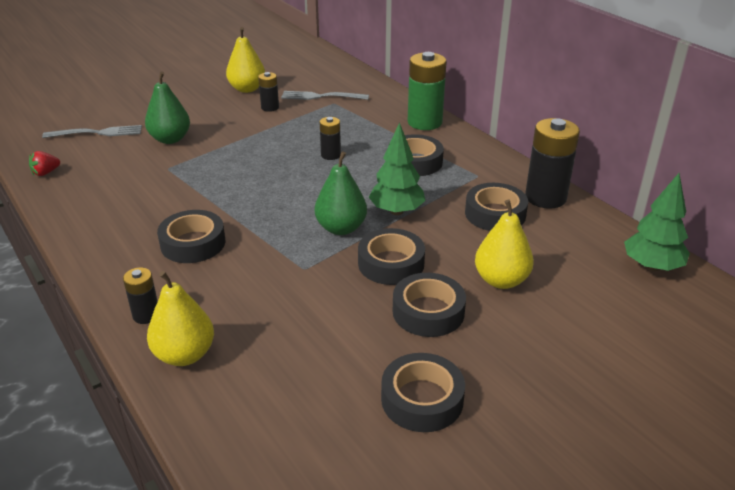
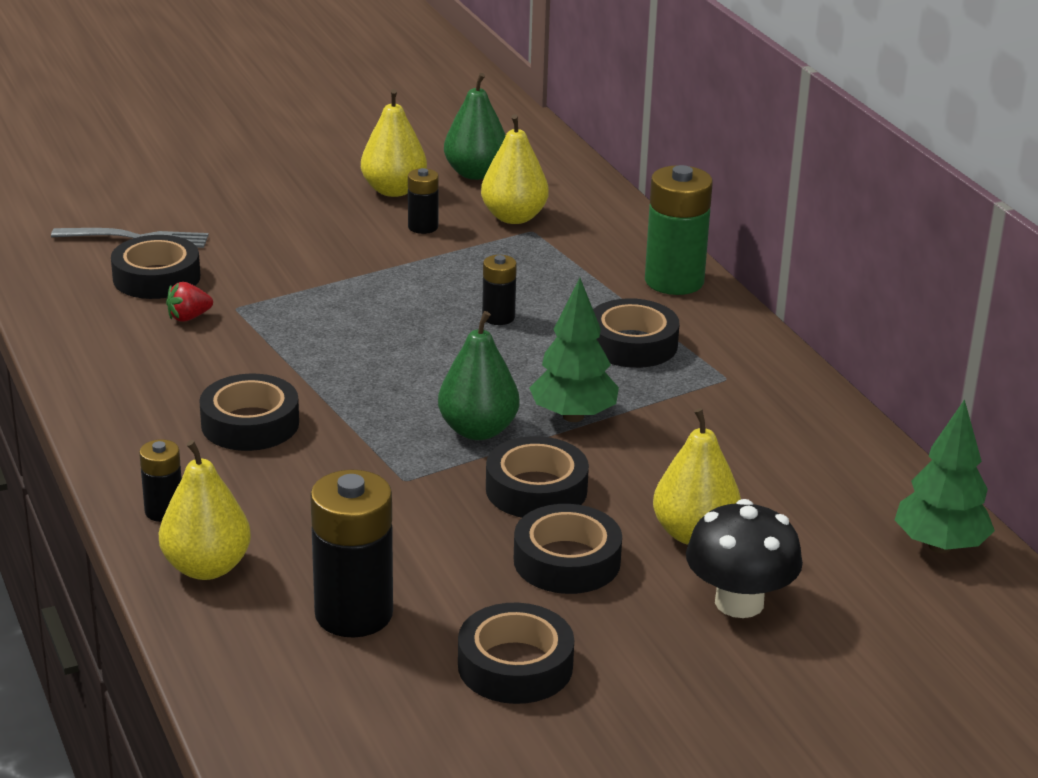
camera: 10 degrees right, 5 degrees down
red strawberry [29,151,60,176] -> red strawberry moved to [166,282,213,322]
green pear [145,71,190,144] -> green pear moved to [444,73,506,180]
grey fork [281,91,369,100] -> yellow pear [481,114,549,224]
black tape [465,183,528,231] -> black tape moved to [111,235,200,299]
black battery [525,118,580,209] -> black battery moved to [310,470,393,637]
none -> black mushroom [686,499,803,618]

